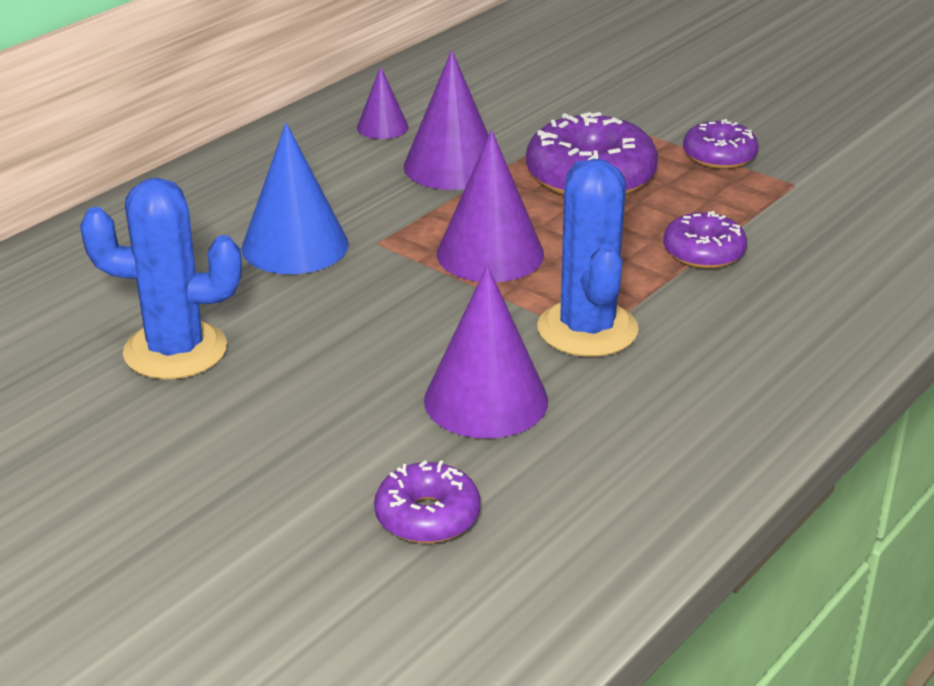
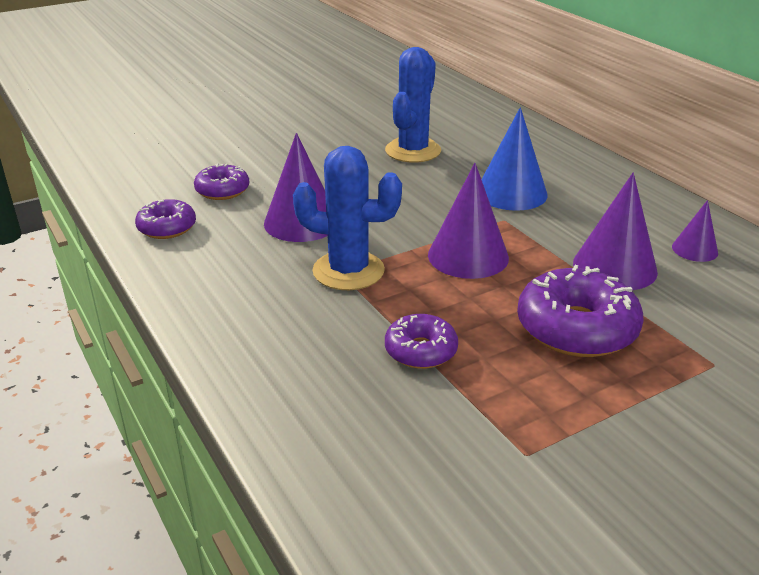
camera: 110 degrees right, 0 degrees up
purple donut [683,119,759,169] -> purple donut moved to [135,199,196,239]

